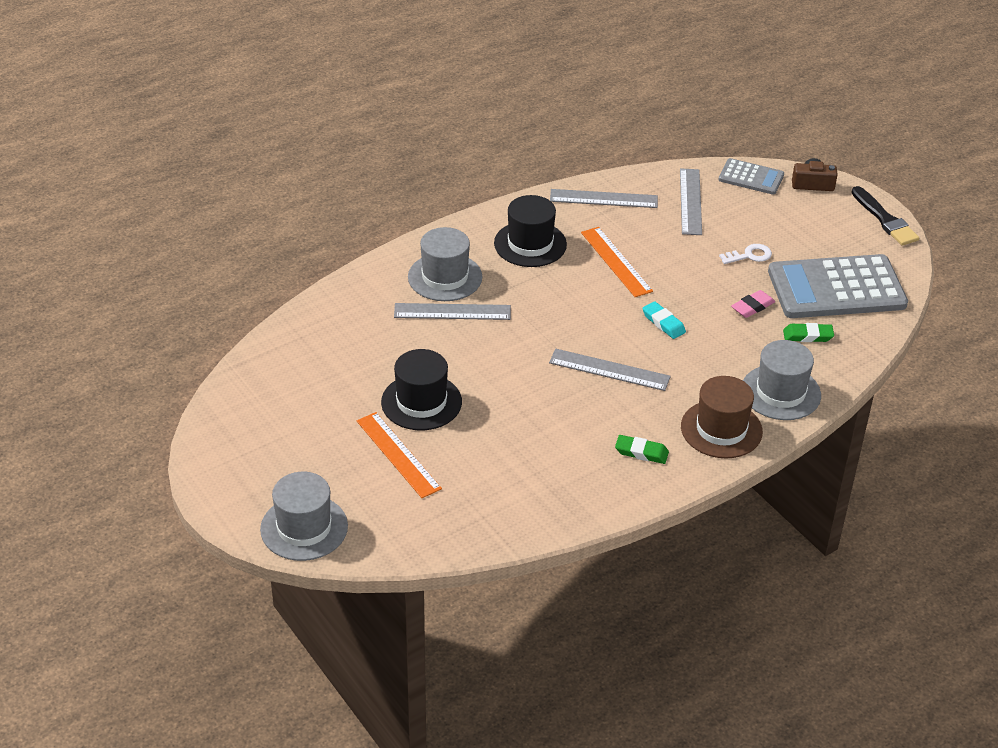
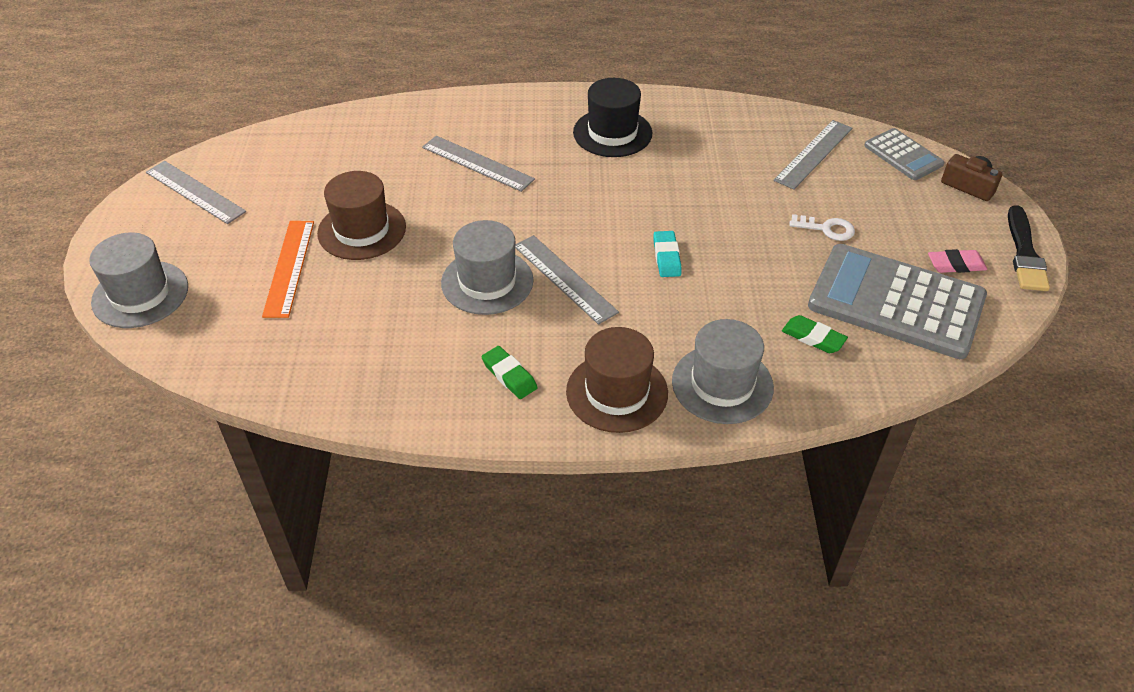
camera: 35 degrees right, 5 degrees up
black hat [381,349,462,430] -> brown hat [317,171,406,260]
grey hat [408,227,482,301] -> grey hat moved to [441,220,534,315]
grey ruler [550,189,658,208] -> grey ruler moved to [146,161,246,224]
orange ruler [581,227,653,297] -> none
pink eraser [731,290,775,318] -> pink eraser moved to [928,249,987,273]

